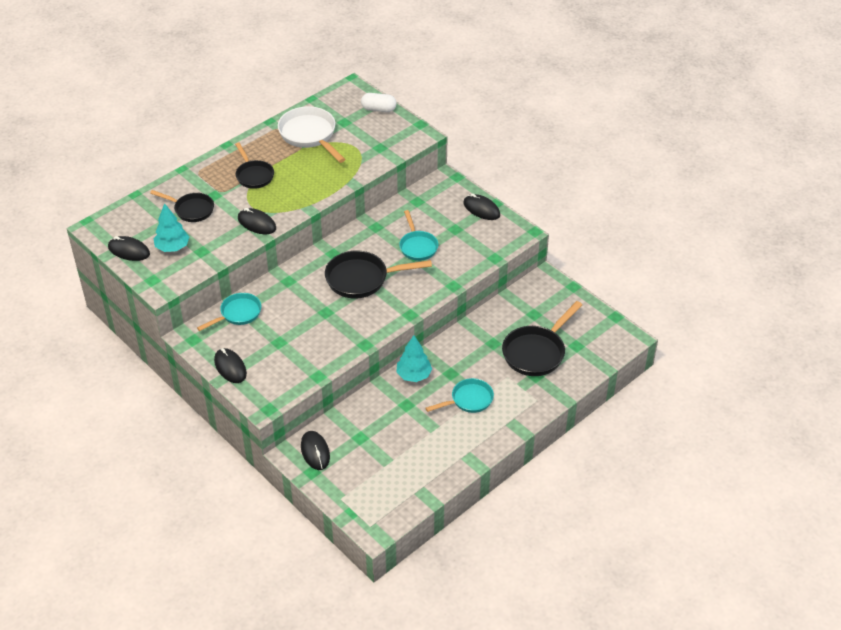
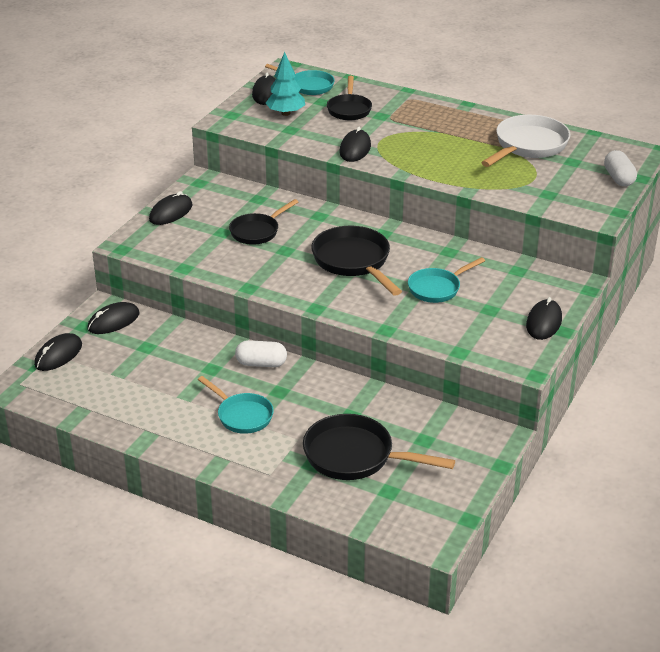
camera: 70 degrees right, 10 degrees down
turquoise pan [197,293,261,331] -> turquoise pan moved to [265,64,335,95]
black pan [235,143,274,189] -> black pan moved to [229,199,298,245]
turquoise tree [396,335,432,382] -> white capsule [235,340,287,367]
none -> black mouse [34,333,82,371]

